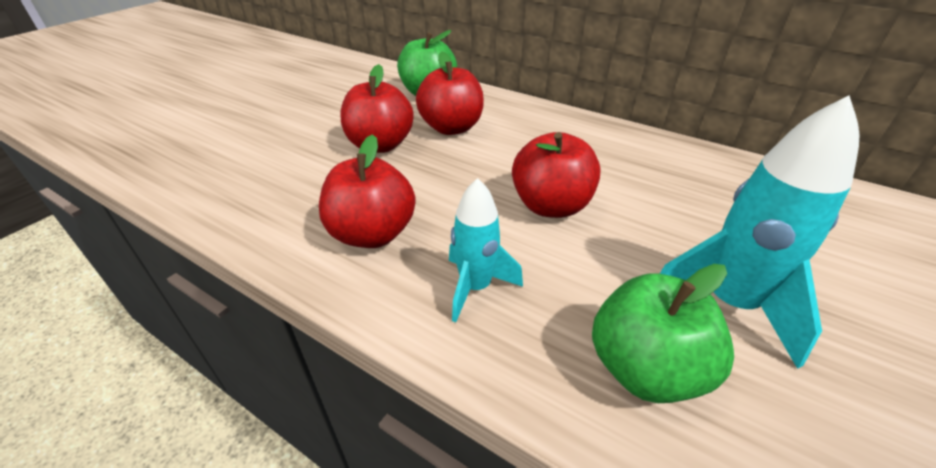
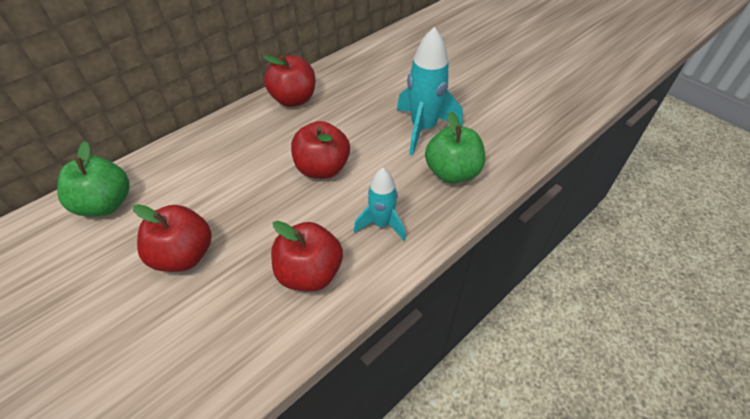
camera: 75 degrees left, 10 degrees up
red apple [416,51,484,135] -> red apple moved to [263,55,315,107]

